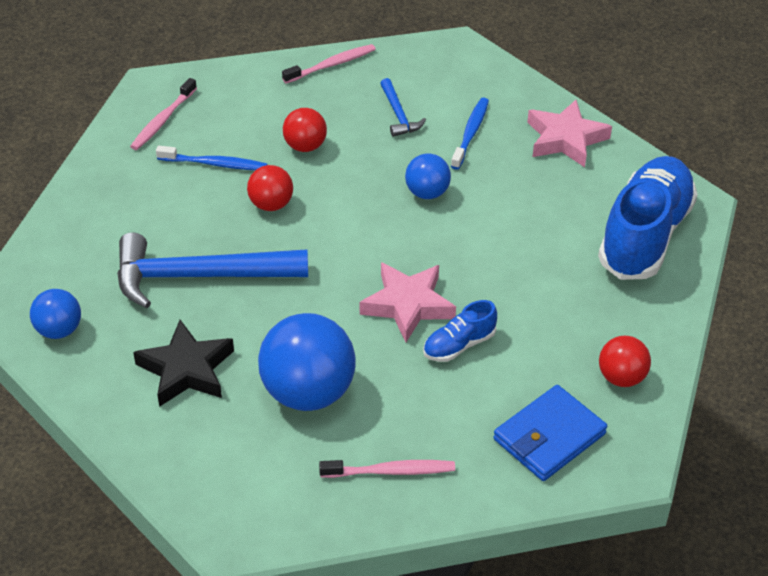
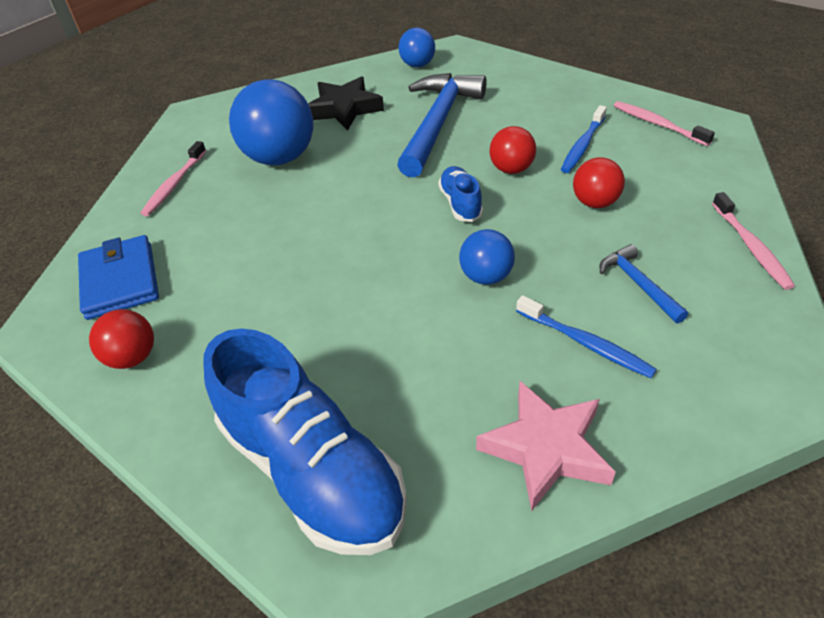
camera: 115 degrees right, 0 degrees up
pink star [360,262,456,342] -> none
blue hammer [380,78,426,137] -> blue hammer turned 60 degrees clockwise [600,244,688,323]
blue shoe [423,300,497,362] -> blue shoe moved to [438,166,483,222]

